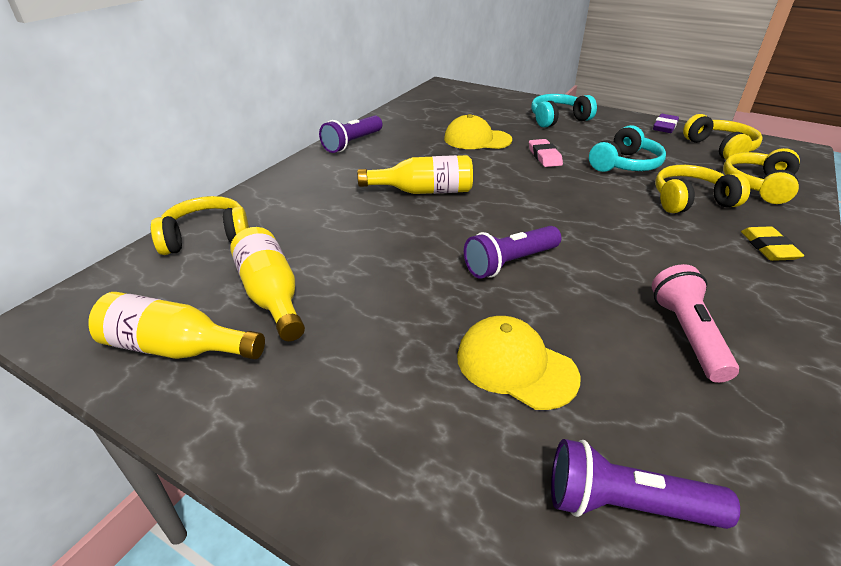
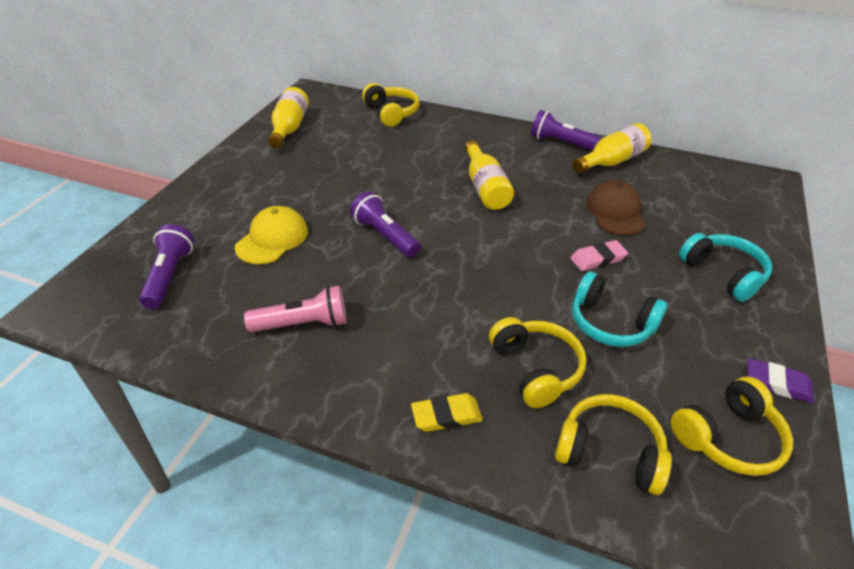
camera: 80 degrees right, 5 degrees up
yellow bottle [230,227,305,341] -> yellow bottle moved to [572,123,651,173]
yellow cap [444,114,512,149] -> brown cap [586,180,645,235]

